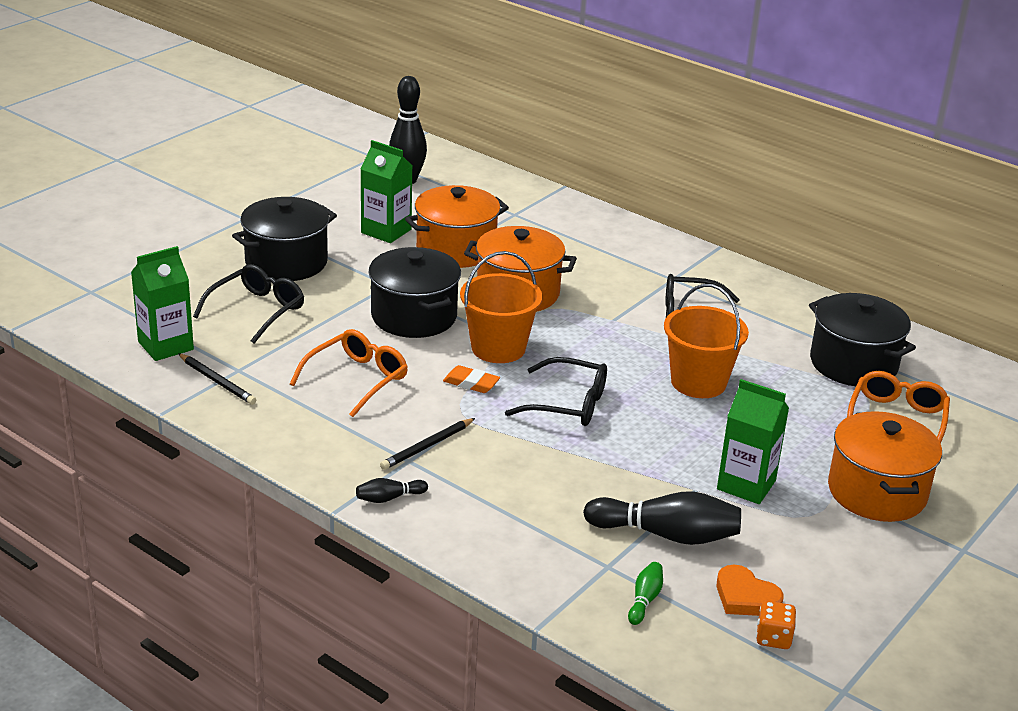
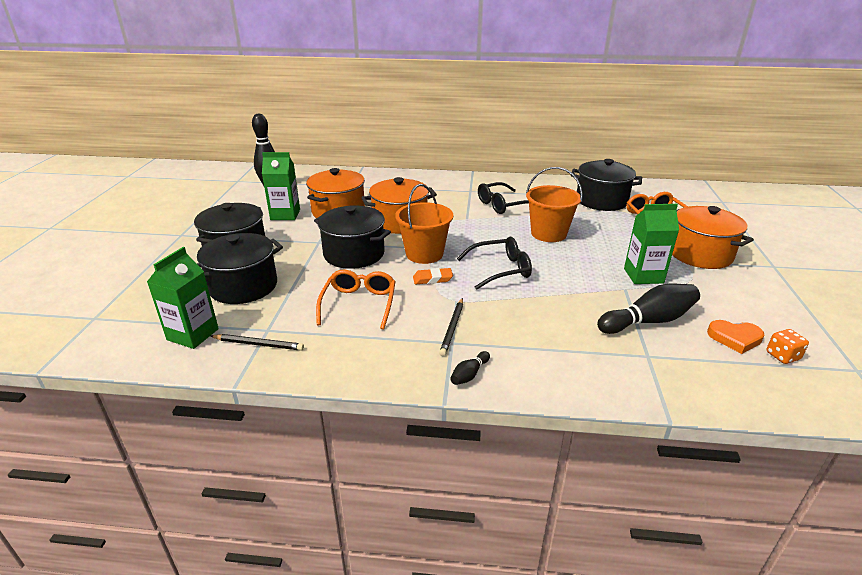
camera: 30 degrees left, 0 degrees up
black glasses [193,264,304,344] -> black pot [197,233,283,304]
green bowling pin [628,562,663,625] -> none

